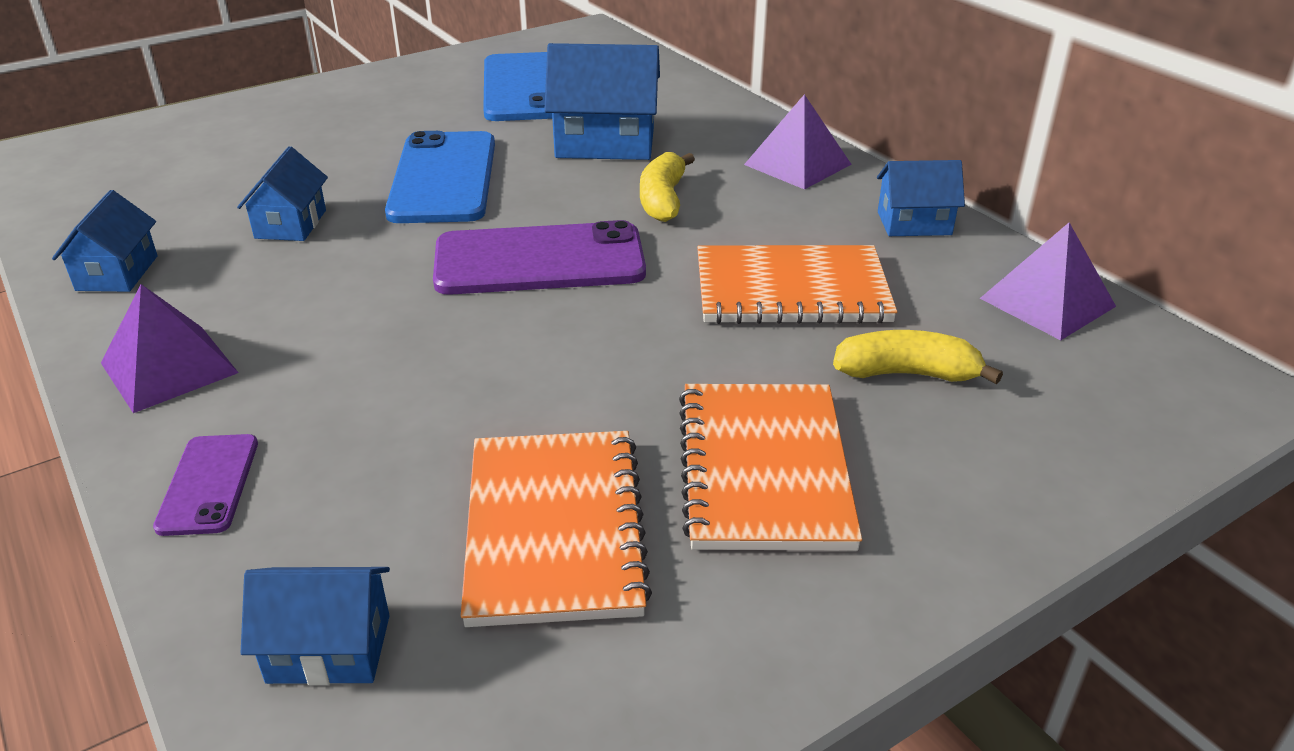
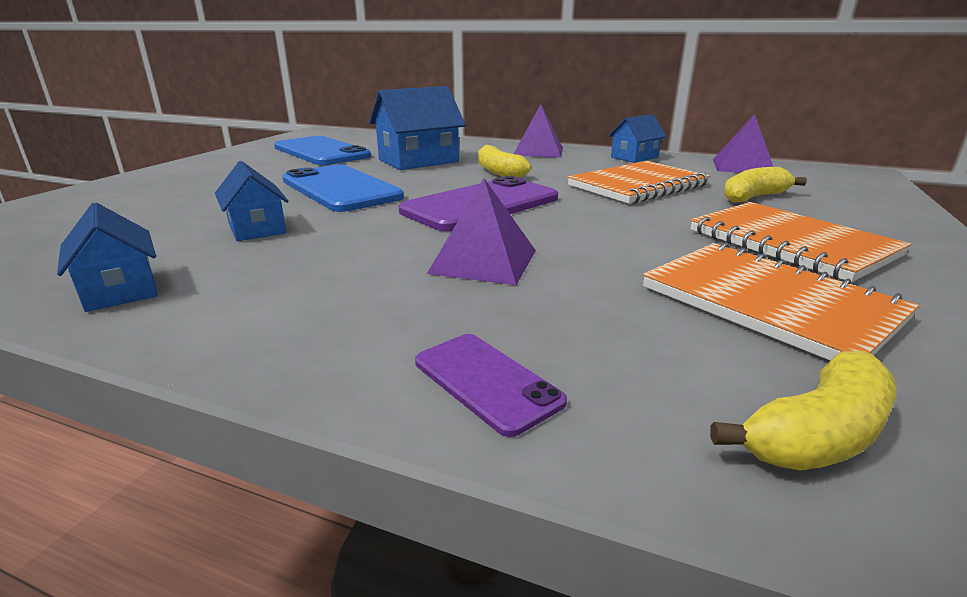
camera: 35 degrees left, 10 degrees down
purple pyramid [101,284,239,413] -> purple pyramid moved to [427,178,536,285]
blue house [241,567,390,685] -> yellow banana [710,351,896,470]

